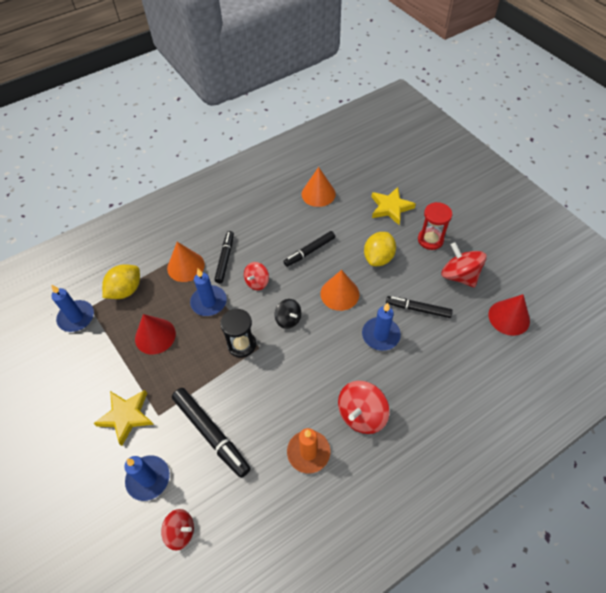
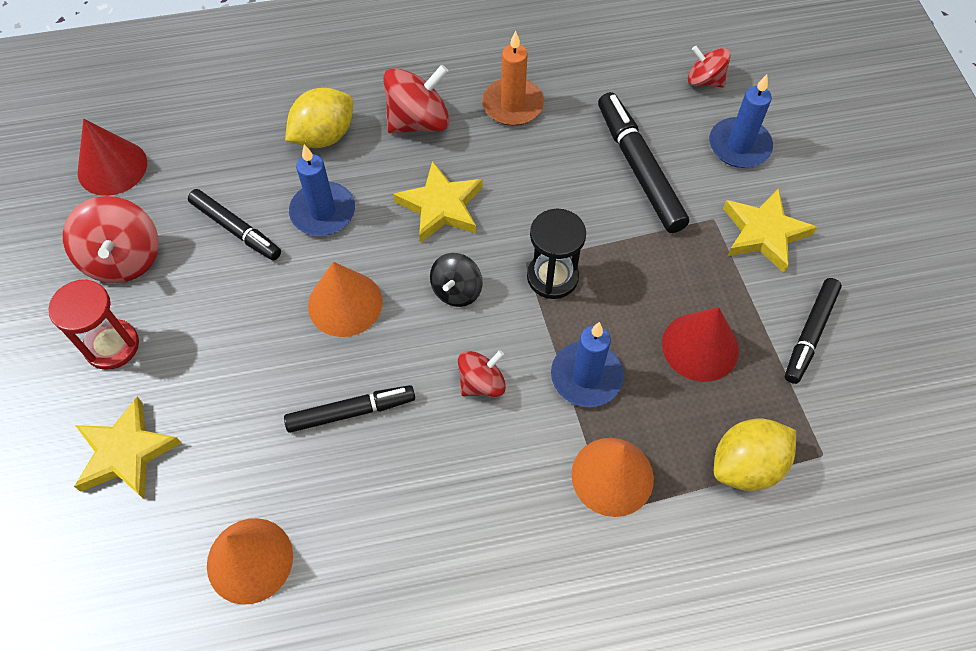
camera: 160 degrees left, 5 degrees up
blue candle [51,285,94,332] -> none
black marker [214,231,234,283] -> black marker moved to [785,278,842,384]
black spinning top [275,299,301,329] -> black spinning top turned 135 degrees counterclockwise [430,253,483,307]
yellow lemon [364,232,396,266] -> yellow lemon moved to [285,88,353,148]
none -> yellow star [393,161,483,243]

